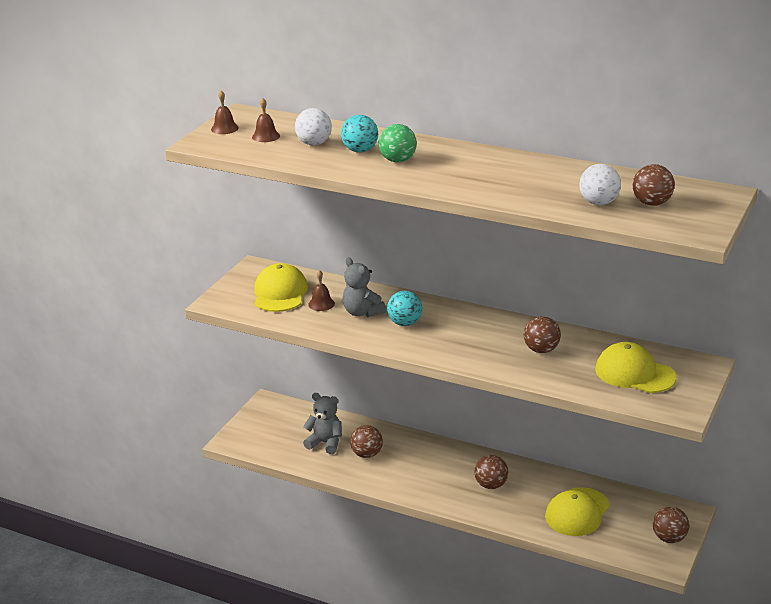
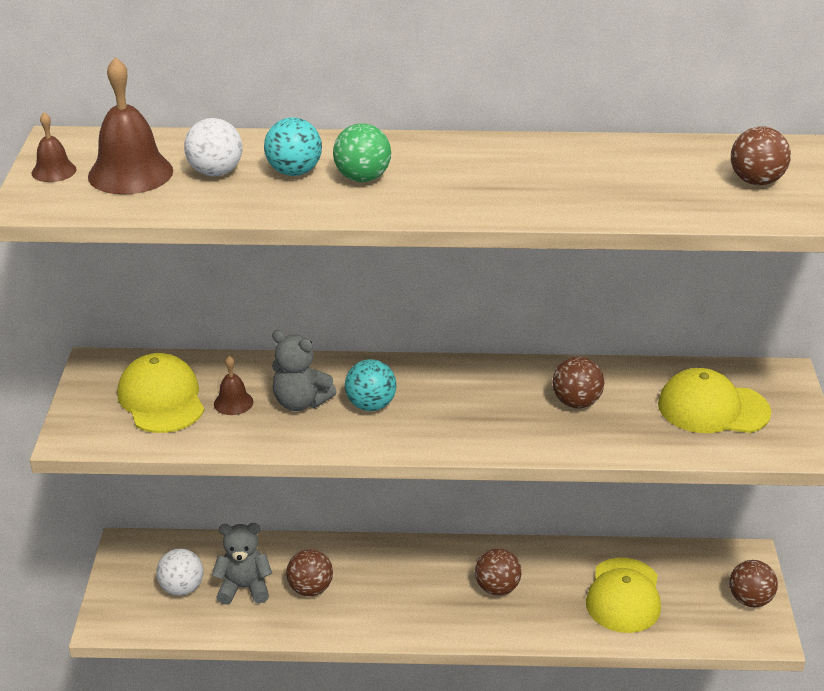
camera: 25 degrees left, 5 degrees up
brown bell [252,98,280,142] -> brown bell [88,57,173,194], size x1.91
white ball [579,164,621,205] -> white ball moved to [156,549,203,596]

